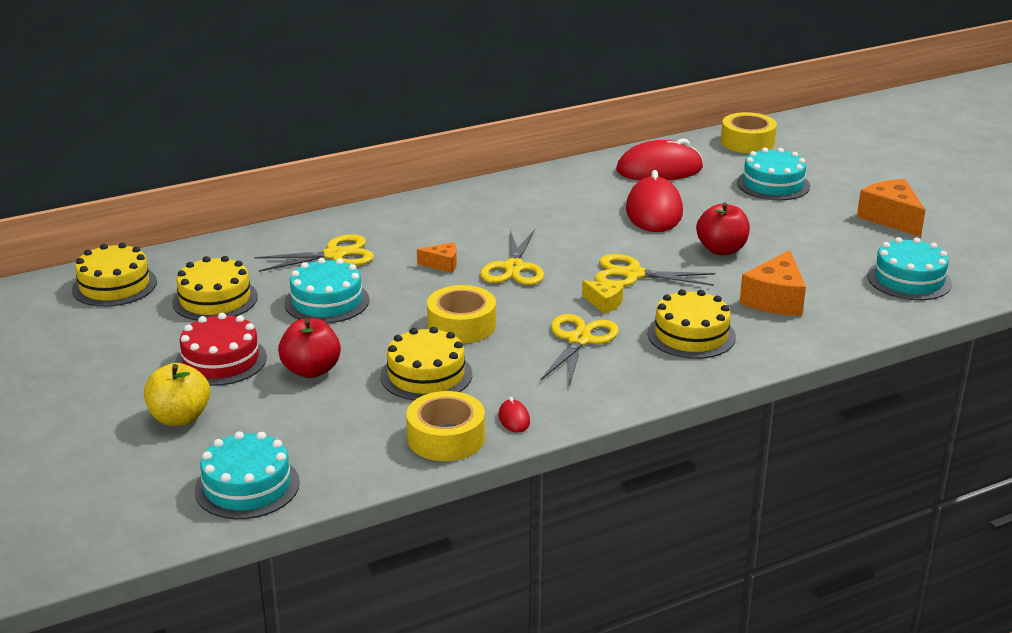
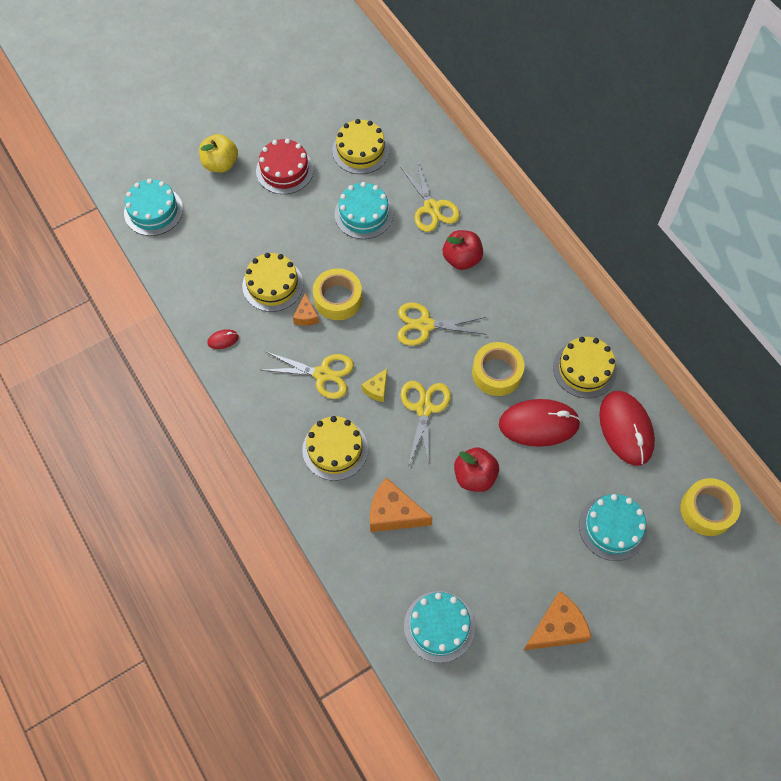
camera: 85 degrees right, 35 degrees up
yellow cake [72,243,157,307] -> yellow cake moved to [553,337,617,398]
red apple [278,318,341,378] -> red apple moved to [443,230,483,270]
yellow tape [406,391,485,461] -> yellow tape moved to [472,342,525,396]
orange cheese [417,242,457,273] -> orange cheese moved to [293,293,319,326]

